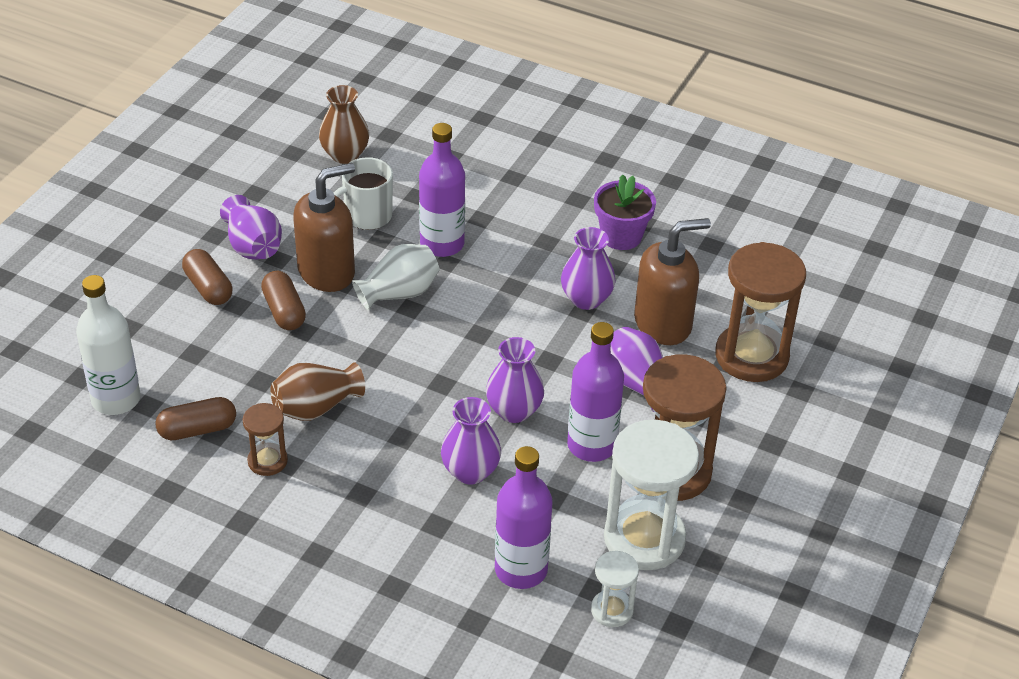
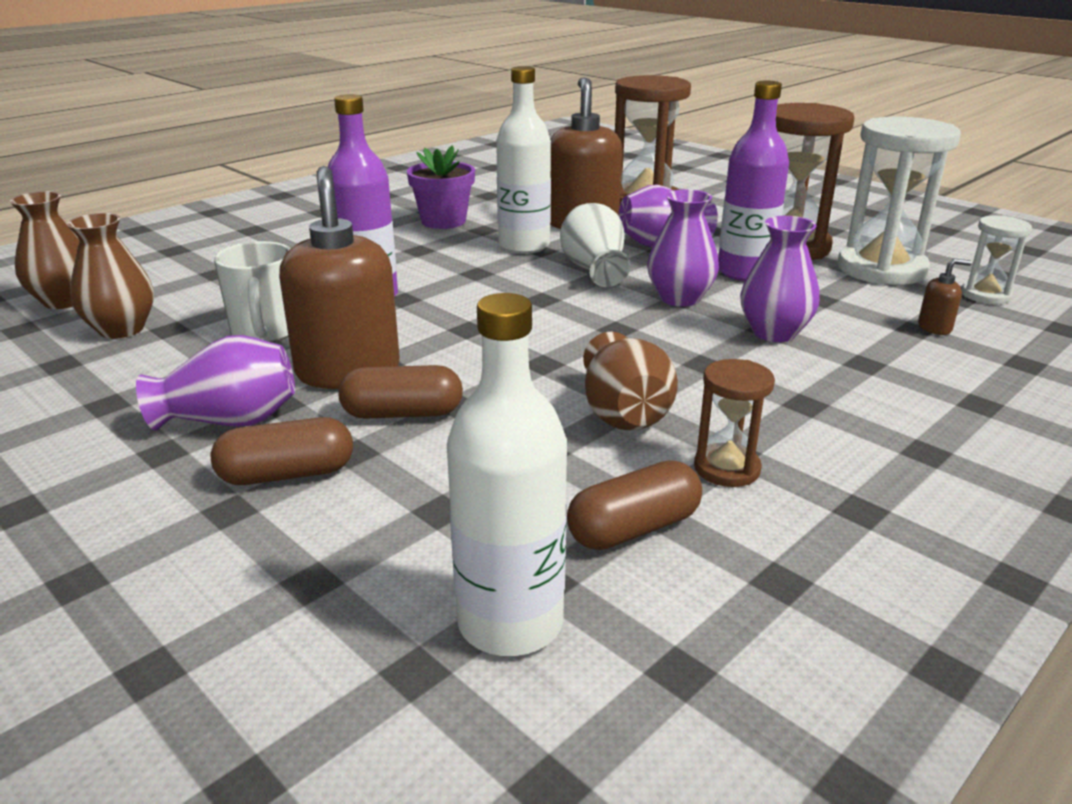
camera: 70 degrees left, 15 degrees down
brown capsule [155,397,236,440] -> brown capsule turned 60 degrees clockwise [567,460,702,550]
white vase [352,244,440,311] -> white vase moved to [560,203,631,287]
purple bottle [495,446,553,589] -> brown soap dispenser [918,258,972,335]
purple vase [561,227,616,310] -> white bottle [496,66,551,254]
none -> brown vase [10,191,79,309]

